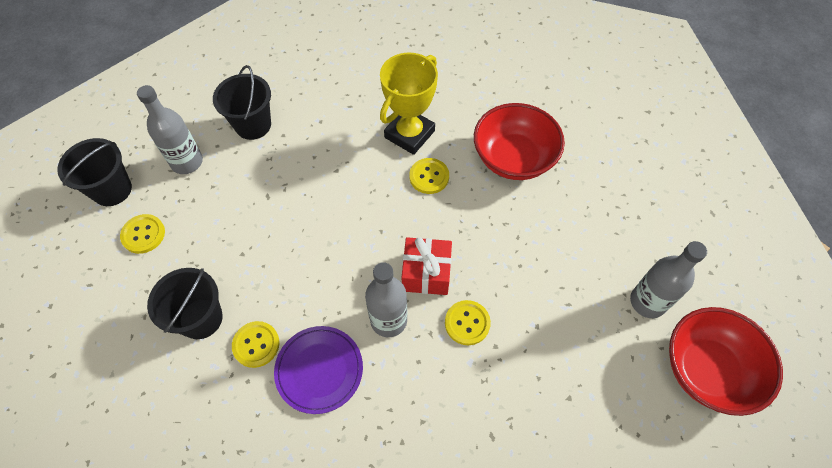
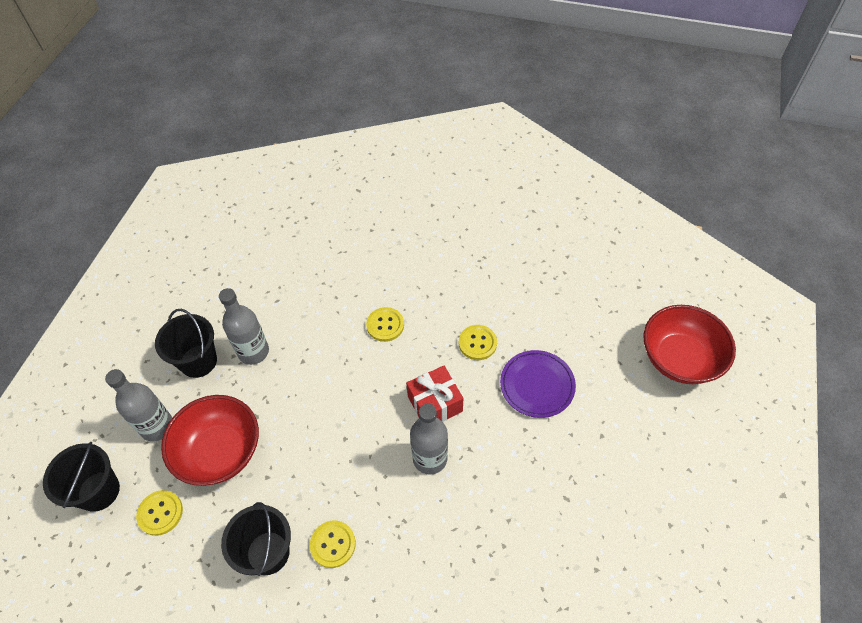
camera: 30 degrees left, 5 degrees down
purple plate [274,326,363,414] -> purple plate moved to [500,350,576,418]
yellow trophy [380,53,438,155] -> none
yellow button [445,300,491,345] -> yellow button moved to [459,325,497,360]
red bowl [474,103,565,180] -> red bowl moved to [161,395,259,486]
grey bottle [630,241,707,318] -> grey bottle moved to [219,288,269,365]

